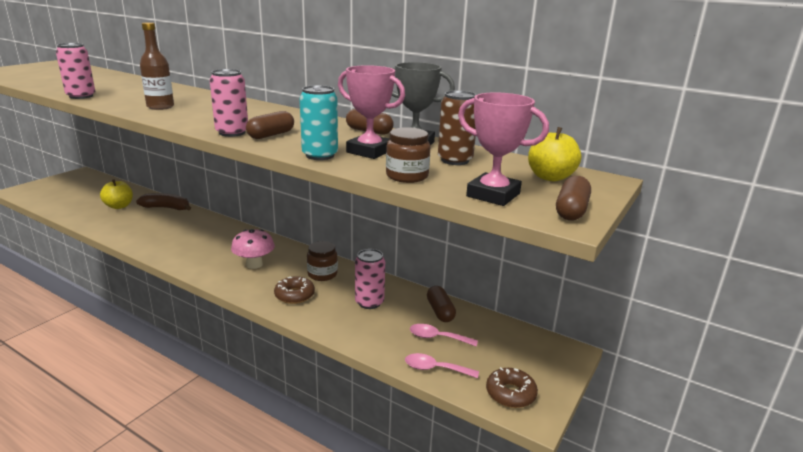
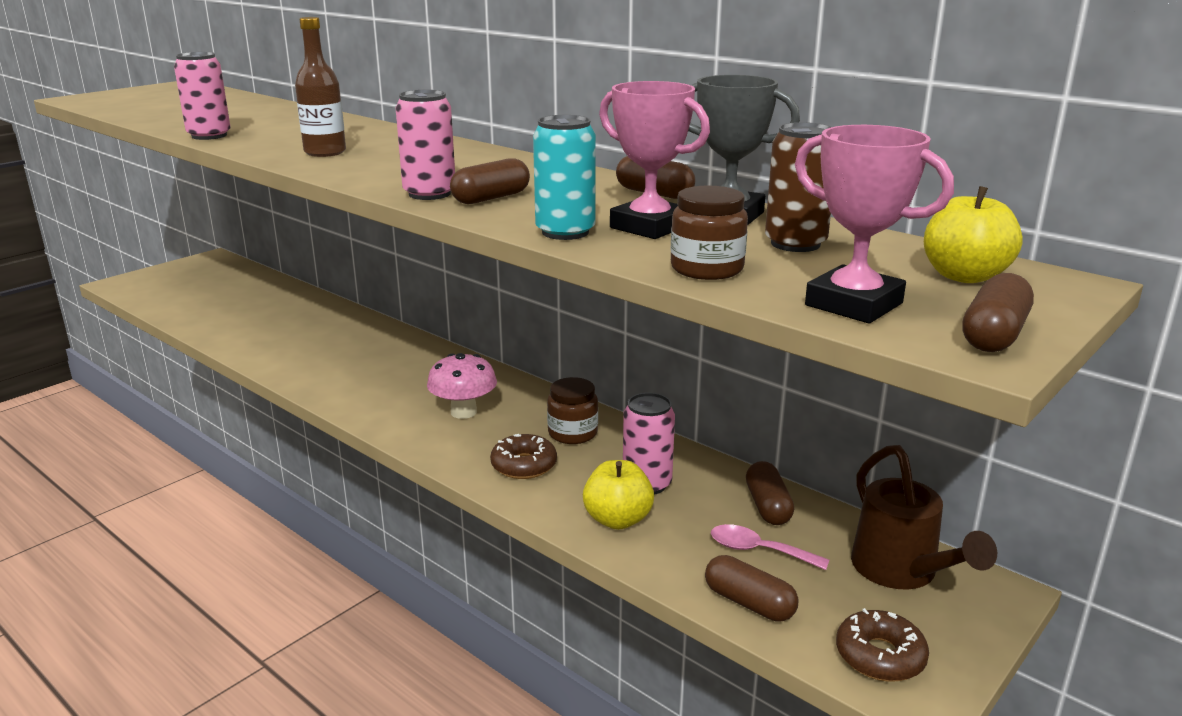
camera: 10 degrees right, 0 degrees up
yellow apple [100,179,133,209] -> yellow apple moved to [583,460,654,530]
brown banana [136,193,191,211] -> none
pink spoon [405,353,479,378] -> brown capsule [705,555,799,622]
none -> brown watering can [851,445,997,590]

